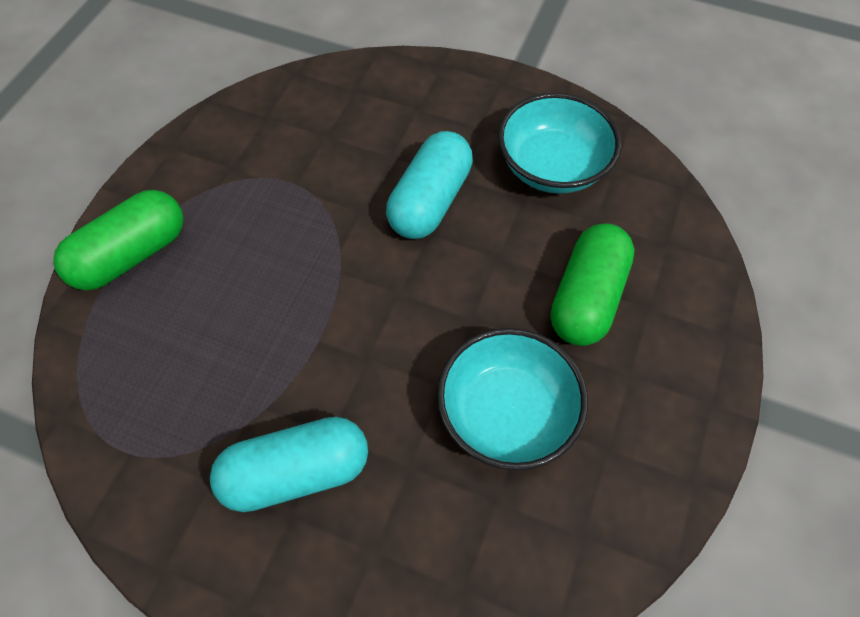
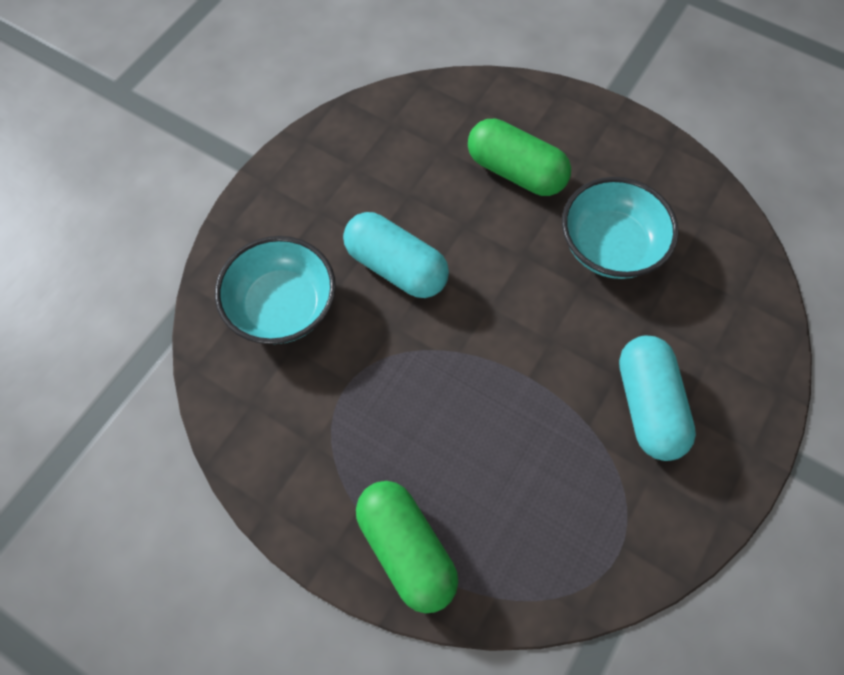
camera: 80 degrees left, 5 degrees up
turquoise bowl [498,93,621,194] -> turquoise bowl moved to [215,236,336,344]

